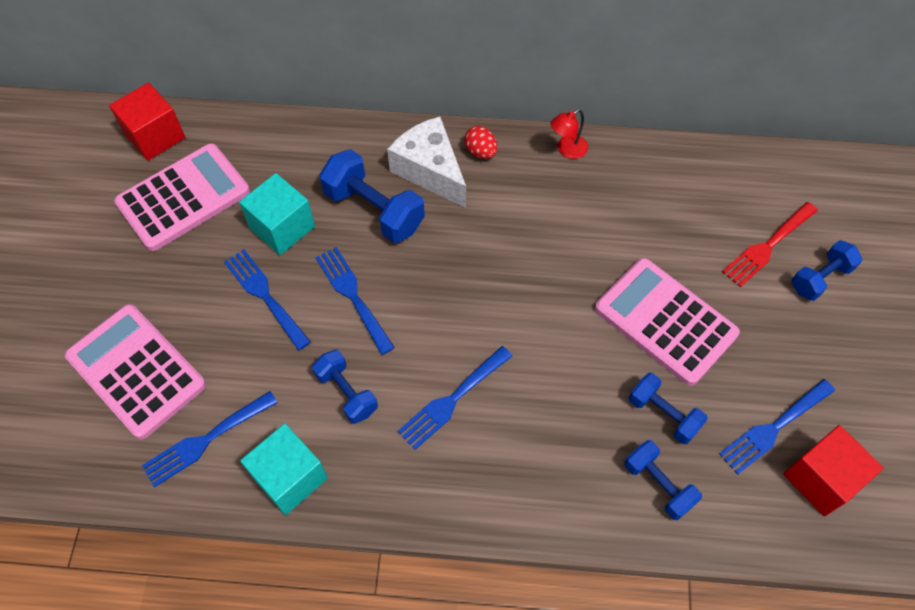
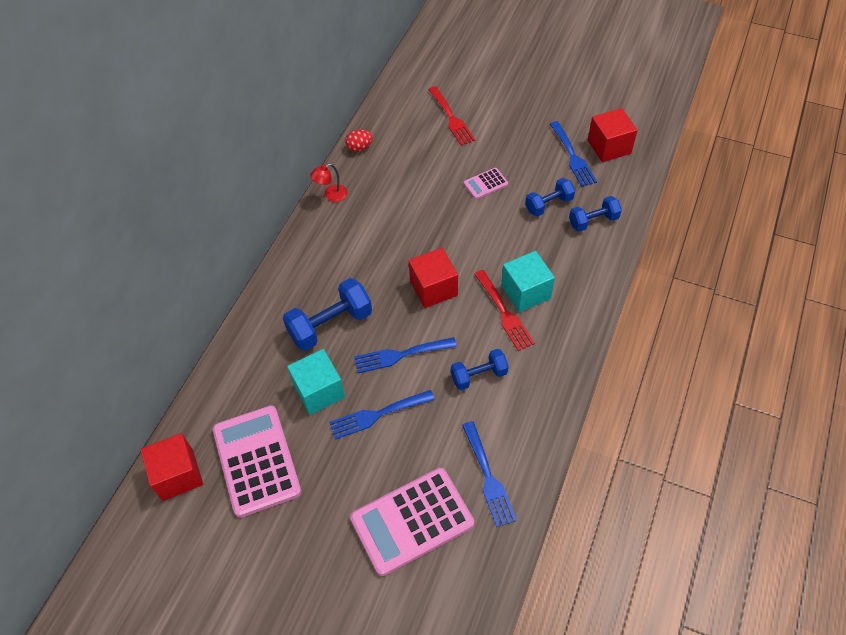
camera: 70 degrees left, 5 degrees down
turquoise cube [240,423,328,515] -> turquoise cube moved to [501,251,555,312]
white cheese [387,116,466,208] -> none
blue fork [397,346,512,450] -> red fork [474,270,535,351]
red egg [464,126,498,159] -> red egg moved to [345,130,373,152]
red lamp [551,109,588,159] -> red lamp turned 75 degrees clockwise [310,164,347,202]
pink calculator [595,258,740,386] -> pink calculator [464,168,508,199], size x0.46
blue dumbbell [792,240,863,301] -> none
none -> red cube [409,248,458,308]

